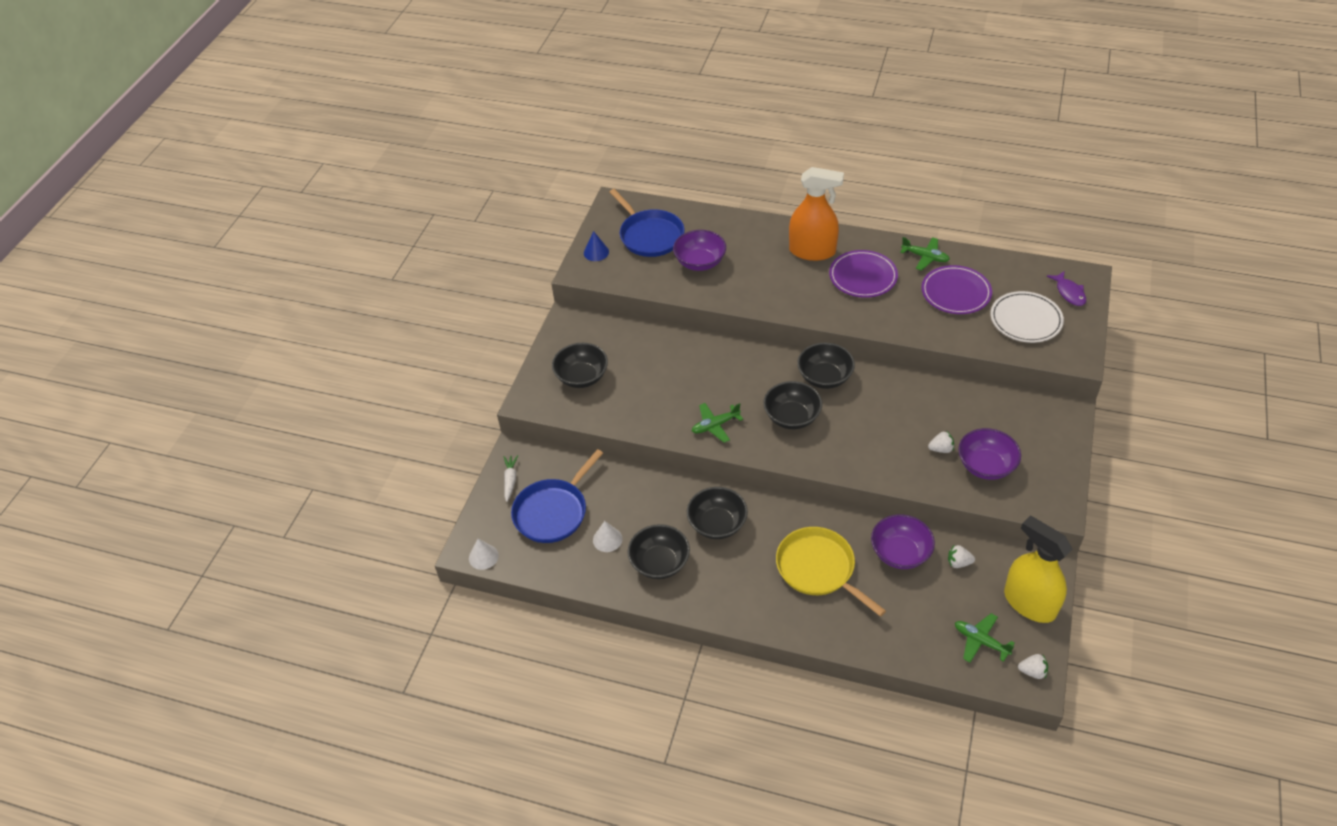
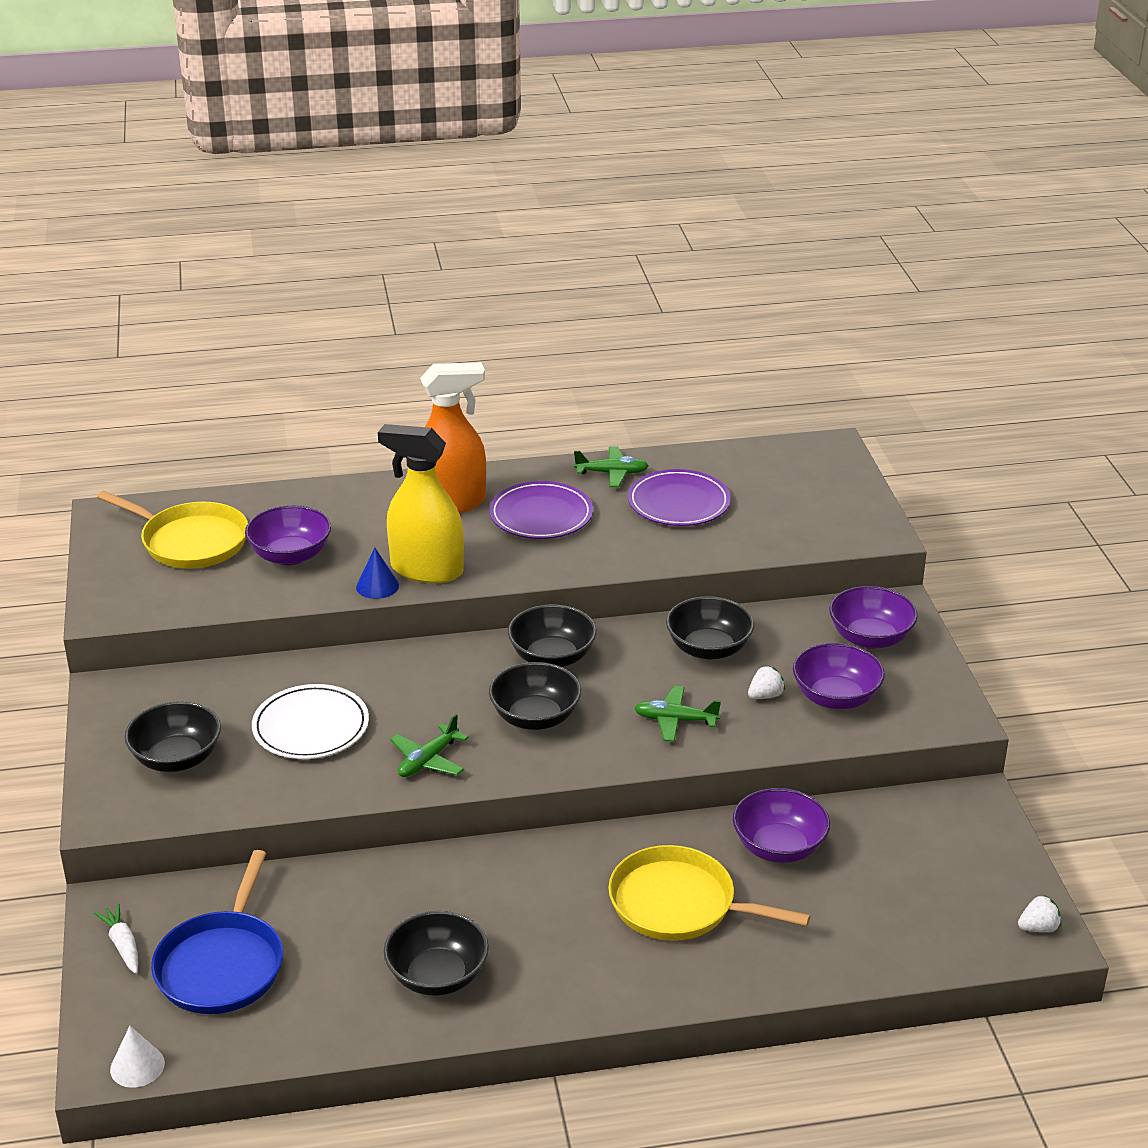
camera: 30 degrees left, 15 degrees down
blue cone [584,231,609,261] -> blue cone moved to [356,548,399,599]
white cone [593,521,623,552] -> none
blue pan [609,189,684,257] -> yellow pan [97,491,248,569]
black bowl [687,487,748,539] -> black bowl moved to [666,596,754,660]
white strawberry [948,545,975,568] -> none
green plane [955,613,1015,663] -> green plane moved to [634,686,721,742]
white plate [990,291,1064,343] -> white plate moved to [252,684,369,759]
yellow spray bottle [1004,516,1072,623] -> yellow spray bottle moved to [378,424,464,584]
purple fish [1047,271,1086,306] -> none
none -> purple bowl [829,586,918,649]

